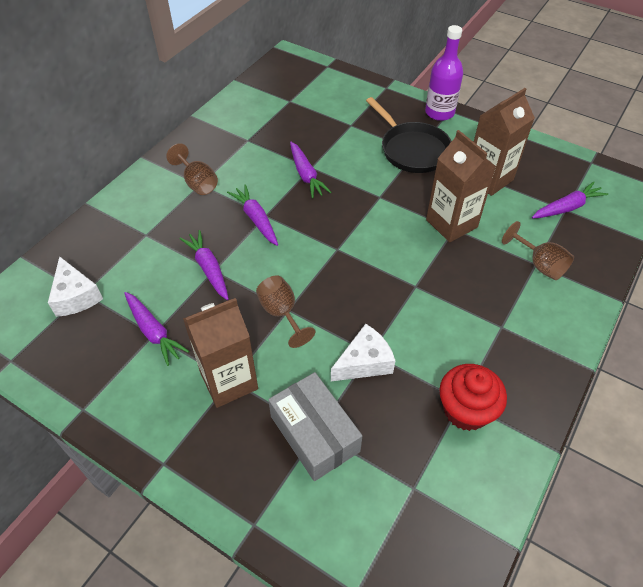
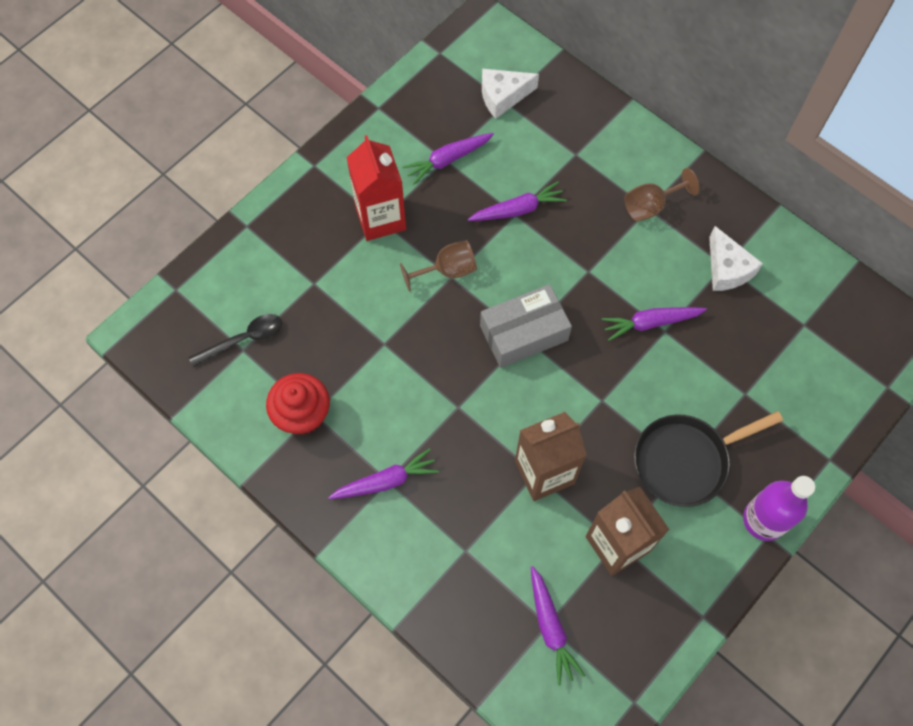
camera: 100 degrees right, 15 degrees up
brown carton [183,298,258,408] -> red carton [346,135,406,241]
purple carrot [227,184,278,246] -> purple carrot moved to [328,448,439,499]
grey box [268,372,362,481] -> grey box moved to [480,284,572,368]
white cheese [331,324,395,381] -> white cheese moved to [709,226,763,291]
brown goblet [502,221,574,280] -> none
none -> black spoon [189,314,282,367]

